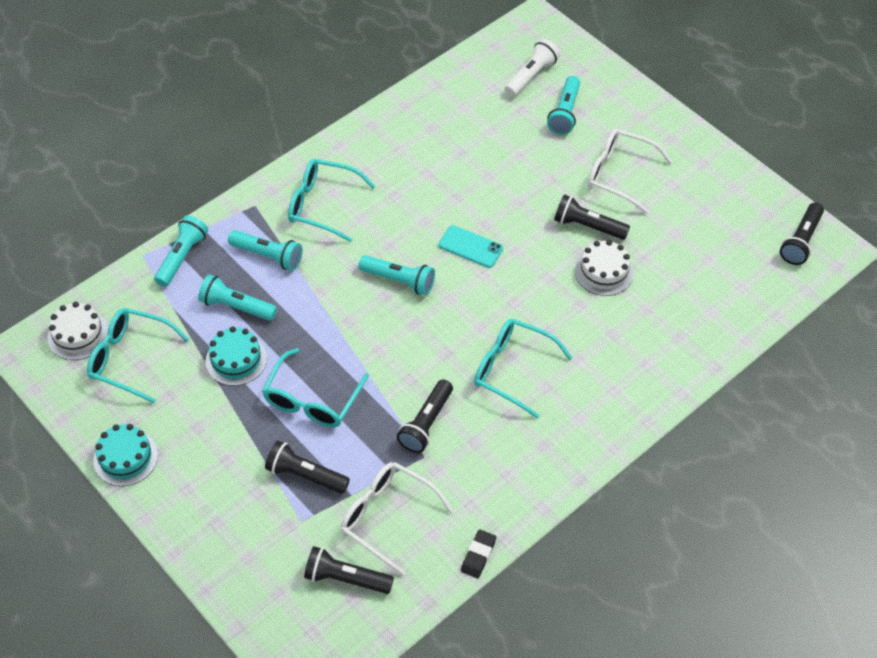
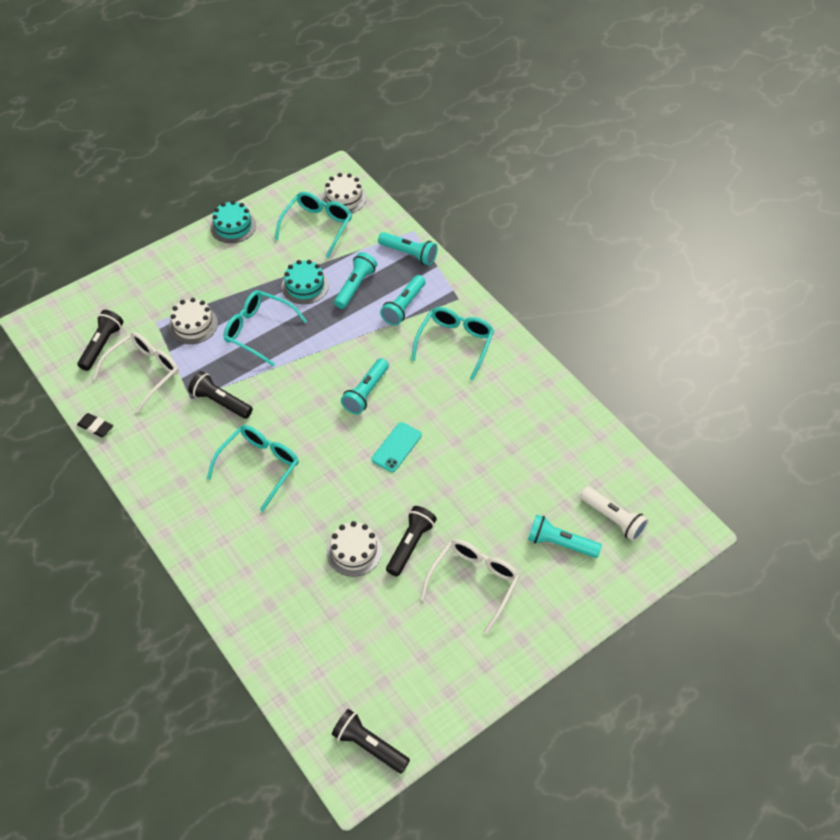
camera: 95 degrees right, 0 degrees up
black flashlight [265,440,350,494] -> white cake [169,298,218,344]

